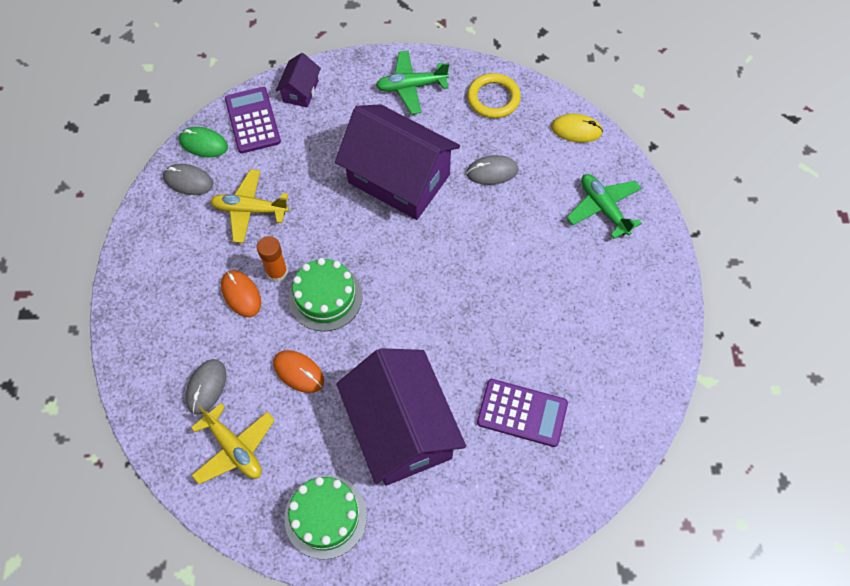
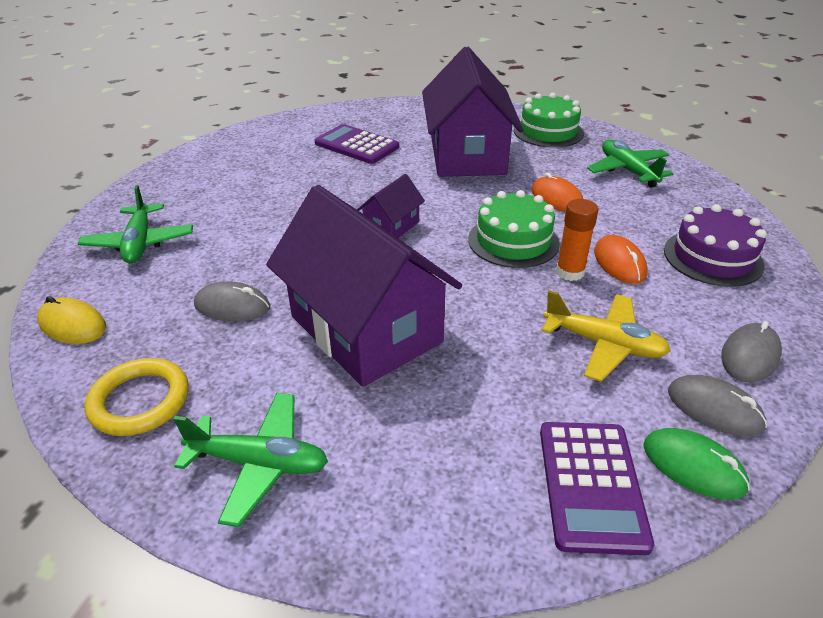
camera: 160 degrees left, 25 degrees down
grey mouse [186,359,226,414] -> grey mouse moved to [721,321,782,382]
yellow plane [191,403,275,484] -> green plane [587,140,674,188]
purple house [276,53,321,108] -> purple house moved to [357,174,425,238]
none -> purple cake [664,204,767,287]

